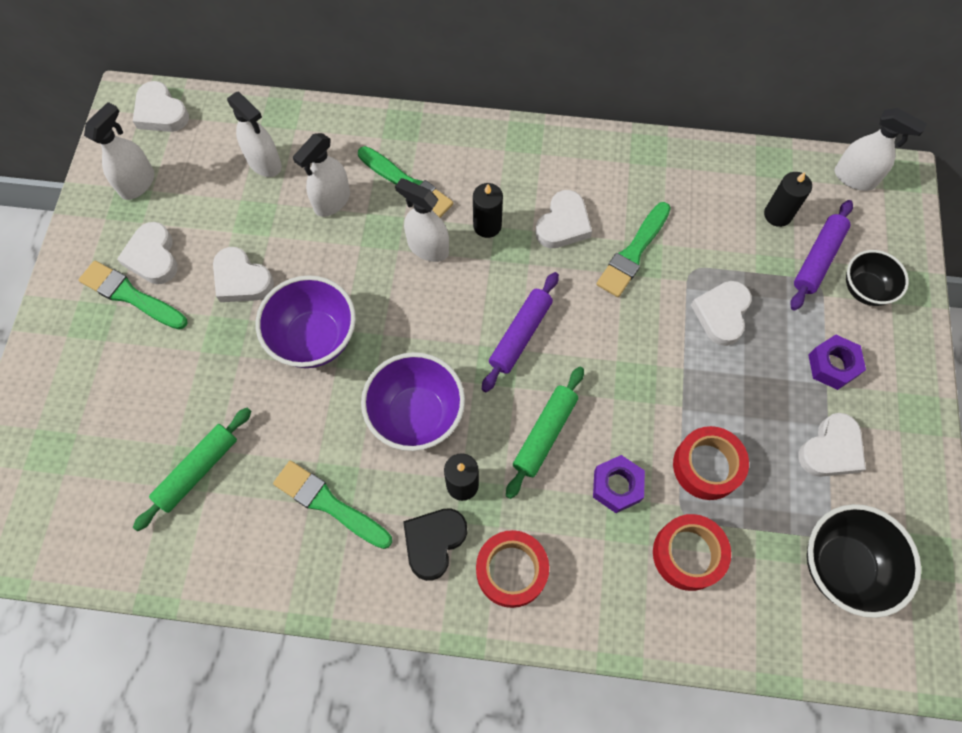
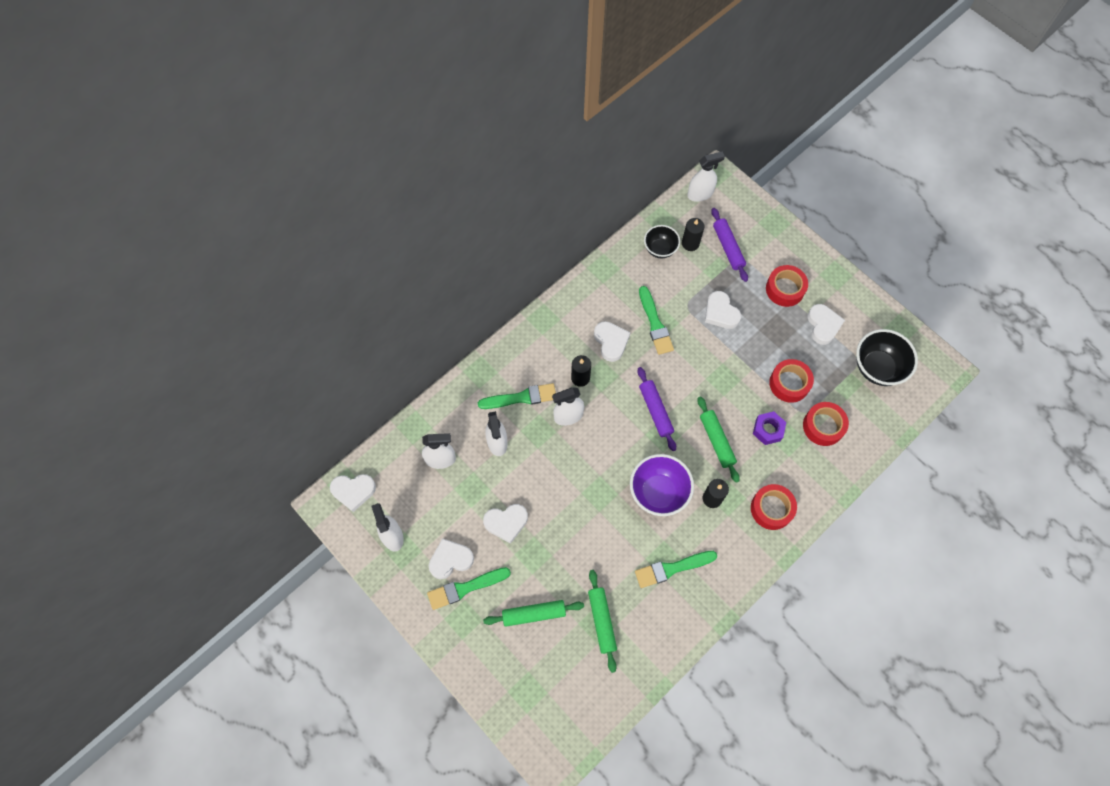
camera: 50 degrees left, 0 degrees up
white heart [117,222,178,284] -> white heart turned 135 degrees clockwise [429,538,474,579]
purple bowl [256,275,356,368] -> none
black heart [403,508,467,581] -> none
purple nut [808,335,866,390] -> red tape [766,265,808,307]
black bowl [846,250,909,306] -> black bowl moved to [644,225,680,258]
none -> green rolling pin [483,600,584,627]

